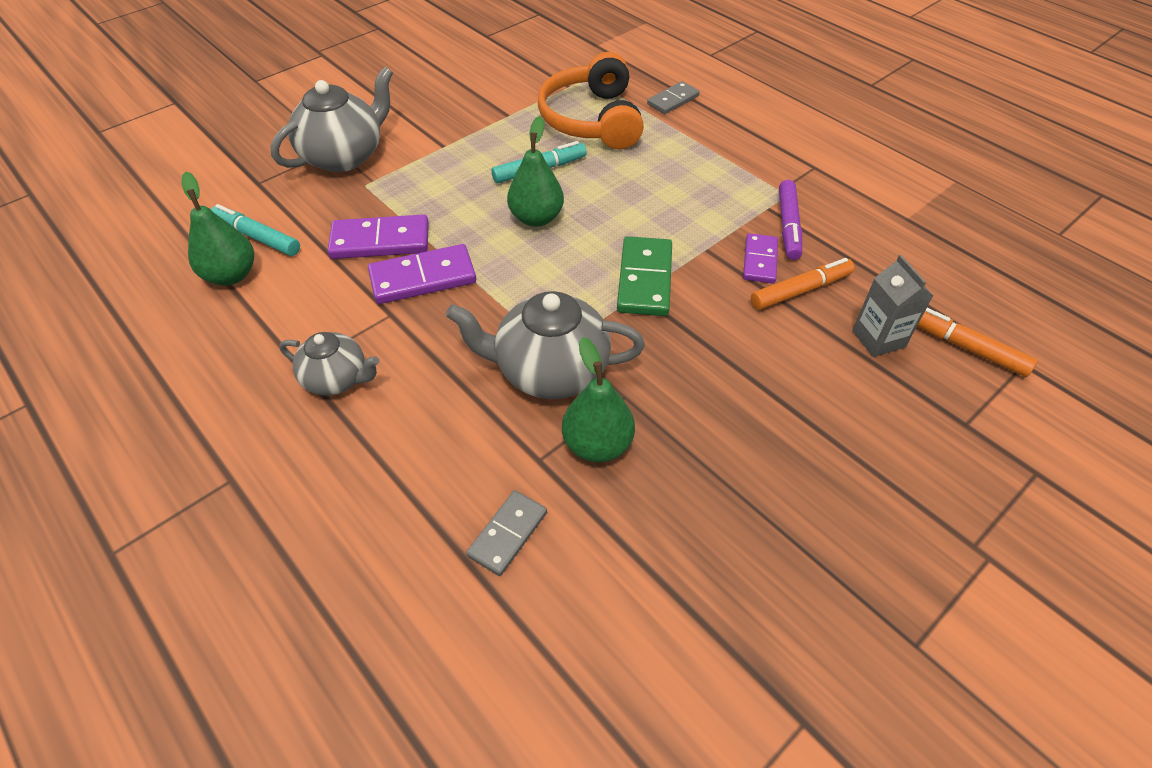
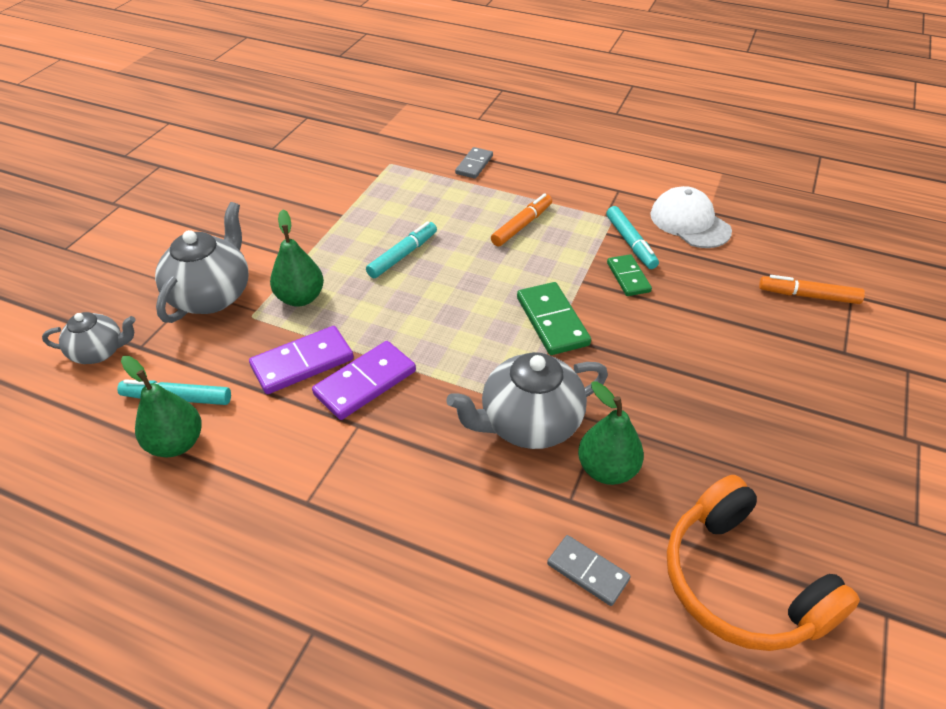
camera: 25 degrees left, 5 degrees down
grey teapot [279,332,379,395] -> grey teapot moved to [42,312,135,364]
grey domino [466,490,547,576] -> grey domino turned 60 degrees counterclockwise [547,535,631,606]
green pear [507,116,564,227] -> green pear moved to [270,210,324,307]
orange headphones [538,52,644,149] -> orange headphones moved to [667,475,860,651]
purple domino [743,233,778,284] -> green domino [607,254,652,296]
orange marker [751,258,854,310] -> orange marker moved to [491,193,552,246]
purple marker [779,180,802,260] -> turquoise marker [606,206,659,269]
grey carton [852,255,933,357] -> none
none -> white cap [650,186,732,248]

